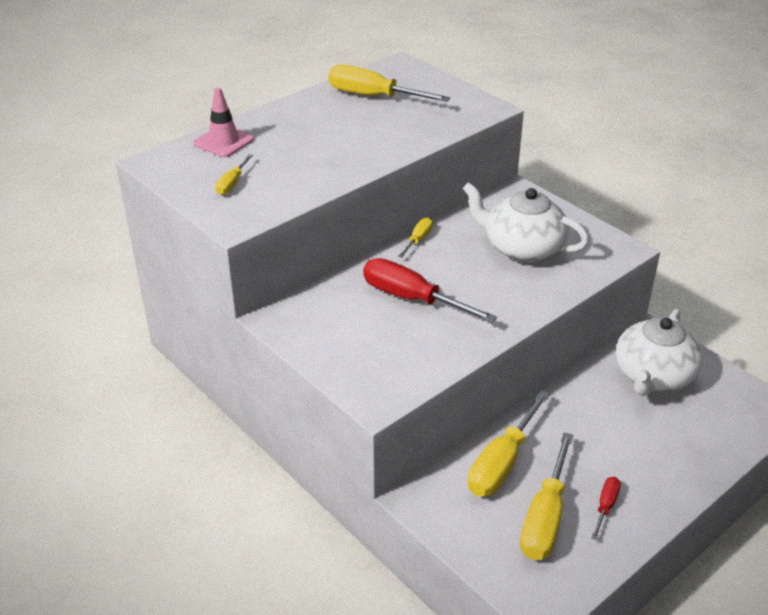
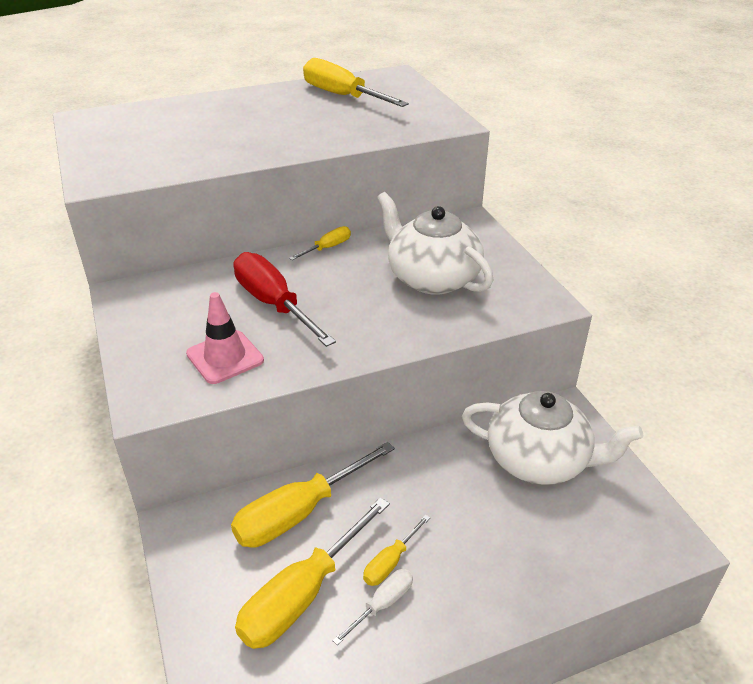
camera: 20 degrees right, 0 degrees up
pink traffic cone [193,88,254,157] -> pink traffic cone moved to [186,292,264,384]
yellow screwdriver [215,154,253,195] -> yellow screwdriver moved to [363,515,430,586]
red screwdriver [591,477,621,540] -> white screwdriver [333,569,413,645]
white teapot [616,309,703,396] -> white teapot turned 120 degrees counterclockwise [462,391,643,485]

